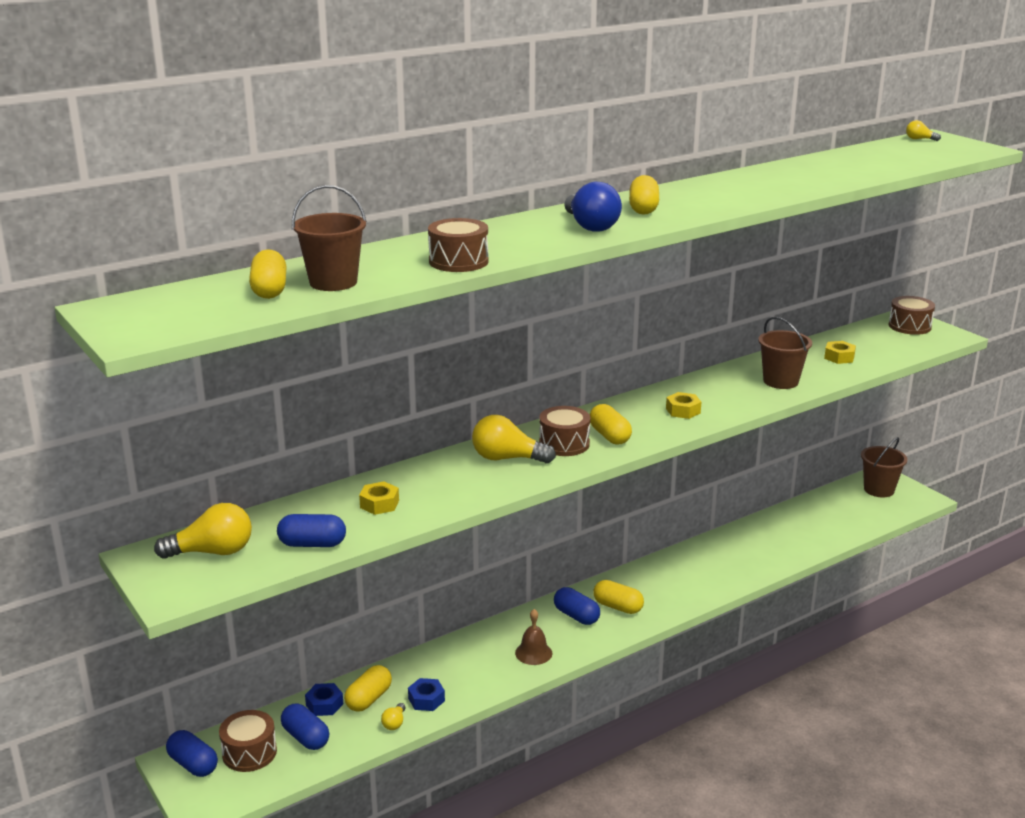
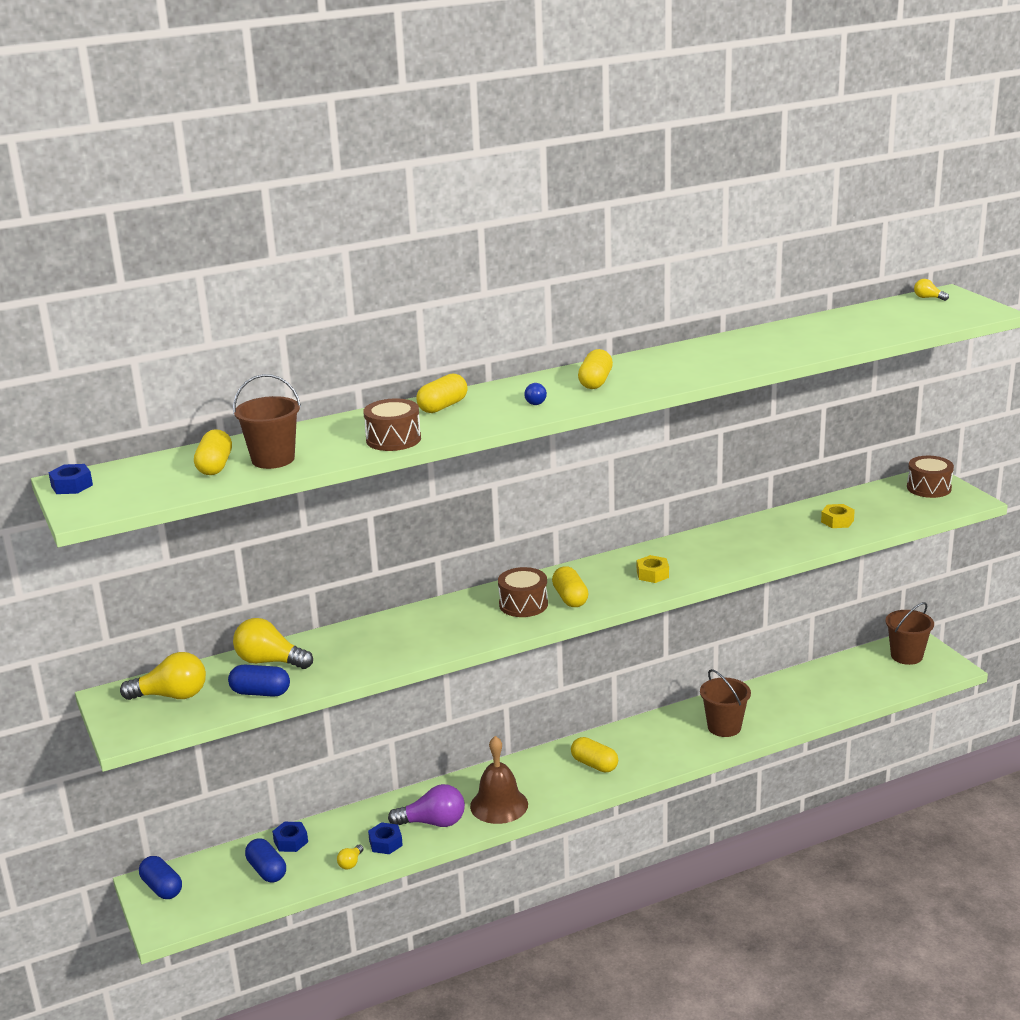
camera: 10 degrees right, 0 degrees up
brown drum [219,710,277,772] -> none
yellow capsule [344,665,392,712] -> yellow capsule moved to [416,374,467,413]
yellow nut [359,481,399,515] -> none
yellow light bulb [472,415,556,463] -> yellow light bulb moved to [233,618,313,669]
brown bell [515,609,552,665] -> brown bell [470,736,528,824], size x1.60
blue capsule [554,587,600,625] -> none
blue light bulb [565,182,622,231] -> blue light bulb [524,383,547,405], size x0.48
brown bucket [758,317,812,389] -> brown bucket moved to [700,669,751,737]
none -> blue nut [49,464,93,494]
none -> purple light bulb [388,784,465,827]

